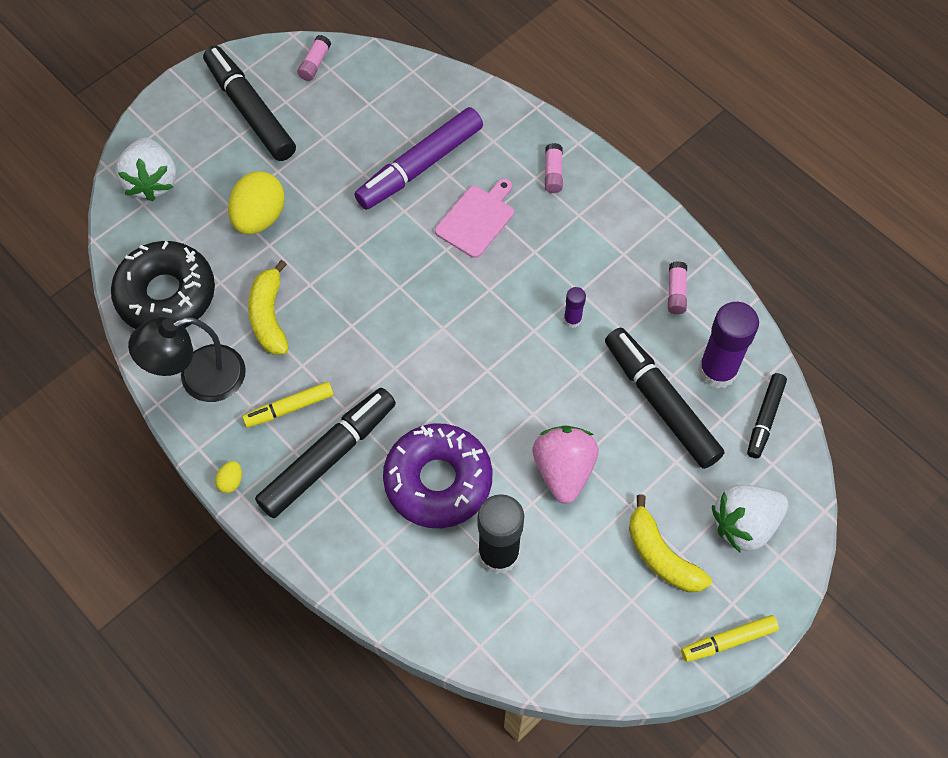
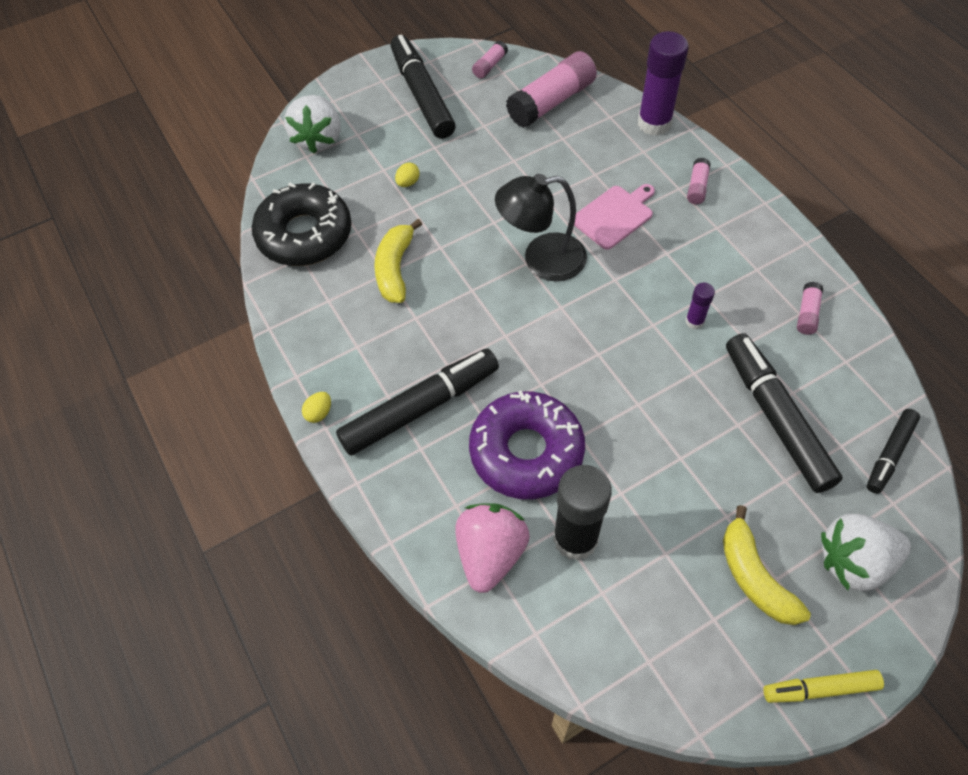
camera: 15 degrees right, 5 degrees down
black lamp [128,317,246,402] -> black lamp moved to [495,174,587,281]
yellow egg [228,171,285,234] -> yellow egg [395,163,420,187], size x0.44
yellow marker [242,382,334,428] -> none
purple marker [354,107,483,210] -> none
pink strawberry [533,425,599,504] -> pink strawberry moved to [455,503,530,593]
purple glue stick [698,302,759,389] -> purple glue stick moved to [638,31,689,136]
none -> pink glue stick [506,51,597,128]

